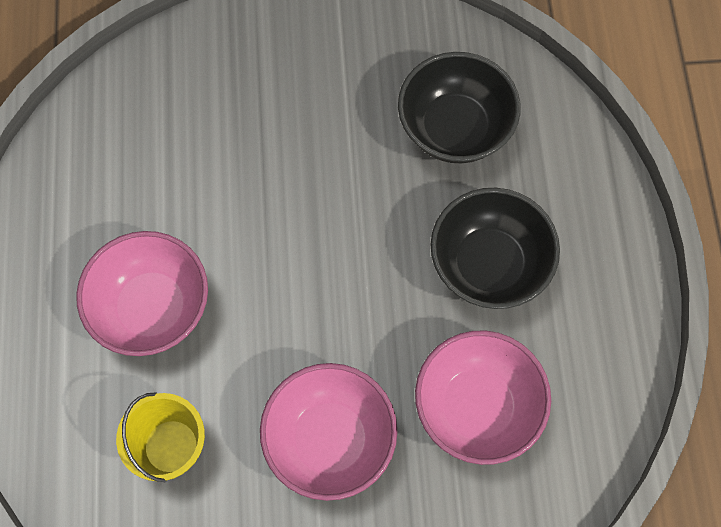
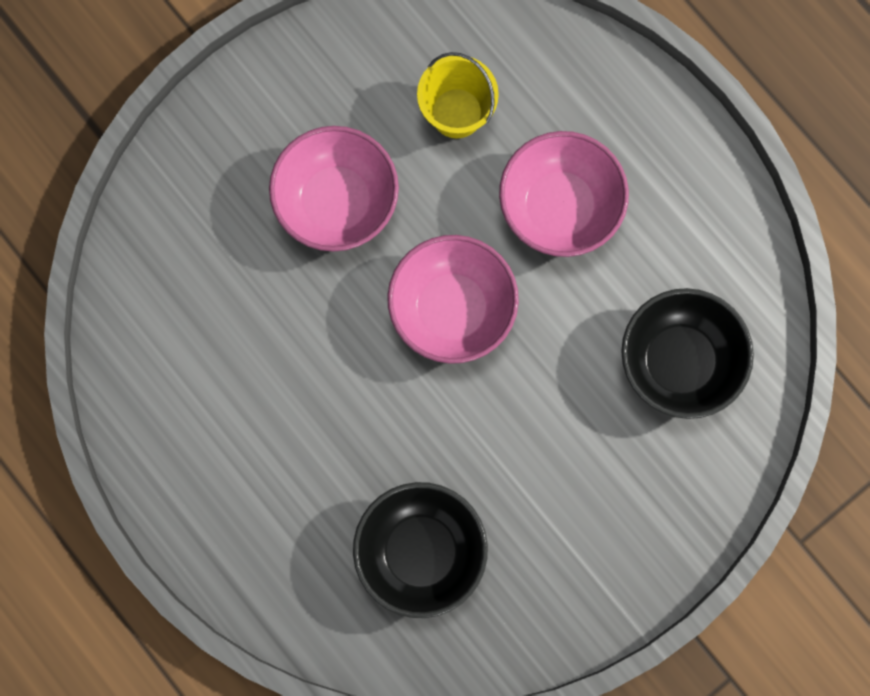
camera: 145 degrees right, 10 degrees up
pink bowl [415,331,551,465] -> pink bowl moved to [387,235,519,364]
black bowl [431,188,560,309] -> black bowl moved to [621,288,754,419]

